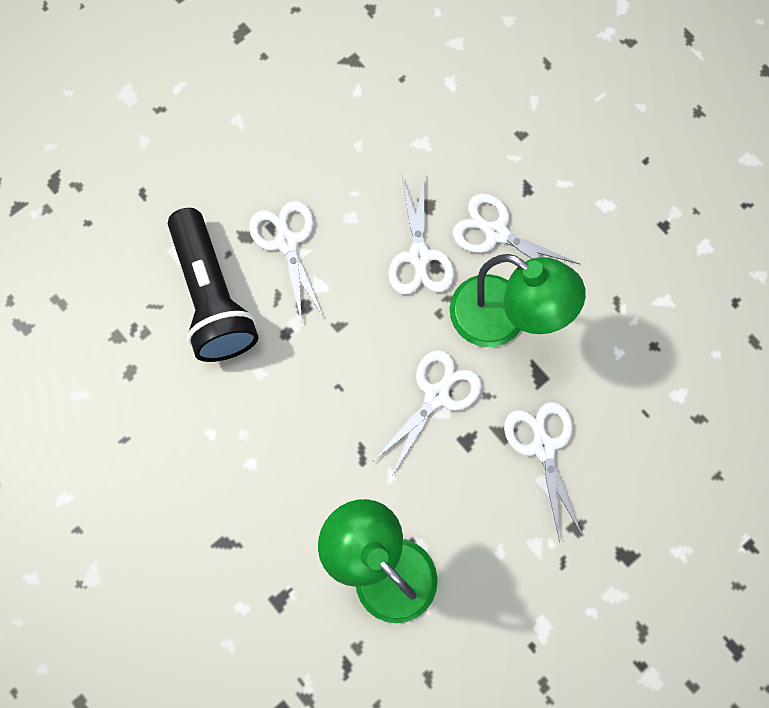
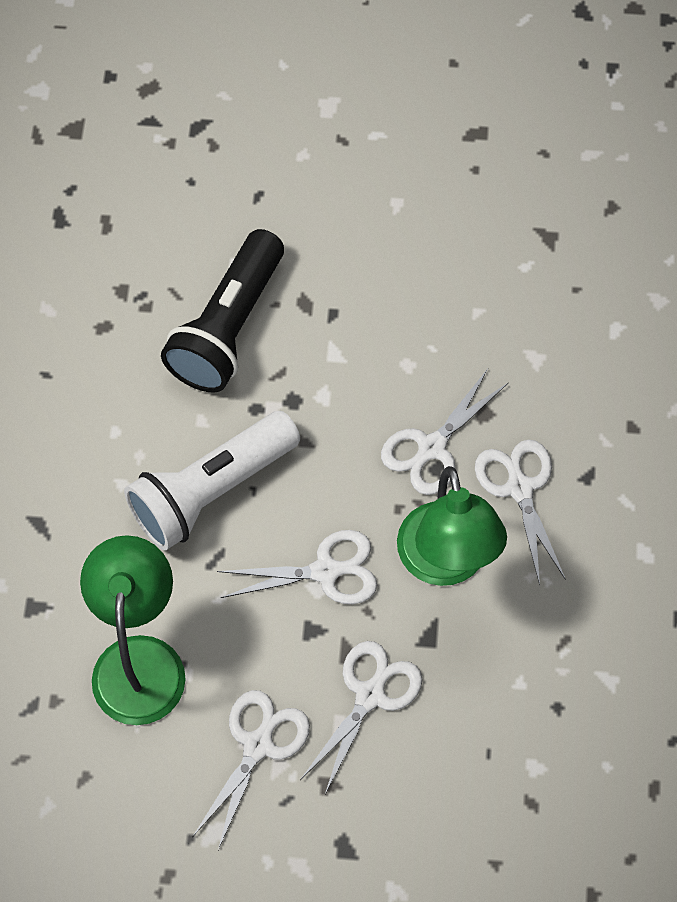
camera: 45 degrees right, 10 degrees down
white scissors [249,201,324,323] -> white scissors moved to [193,690,310,850]
none -> white flashlight [124,411,300,551]

